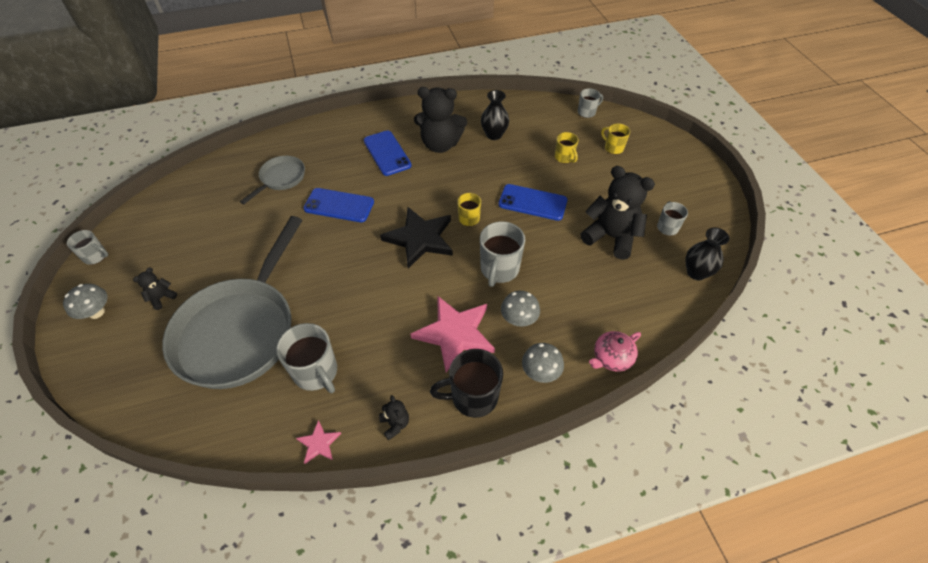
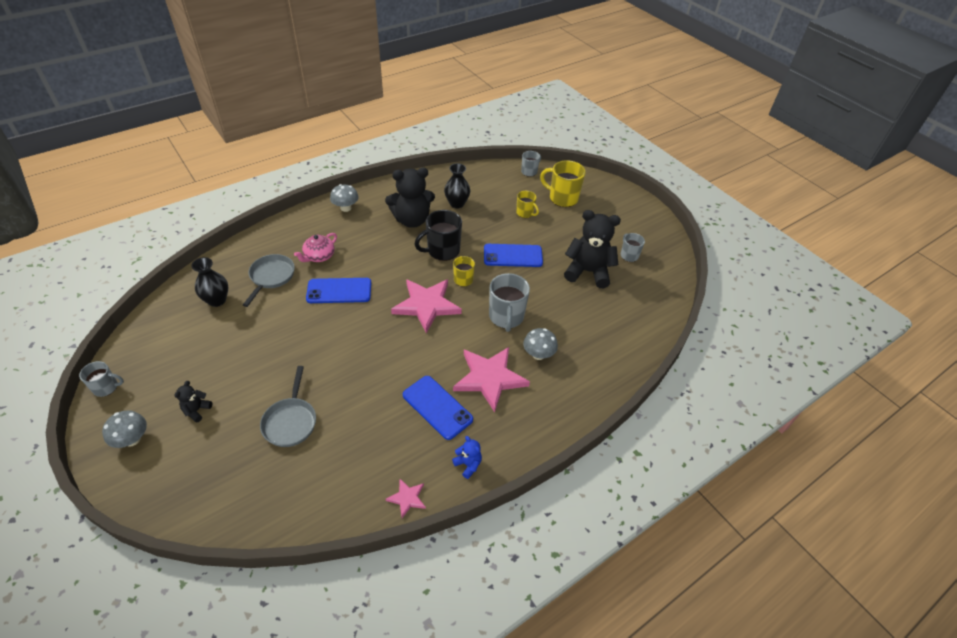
camera: 20 degrees left, 5 degrees down
grey pan [162,216,303,389] -> grey pan [260,366,316,447], size x0.46
grey mug [276,323,337,393] -> none
blue phone [364,130,412,176] -> blue phone moved to [403,376,473,440]
black teddy bear [379,395,409,440] -> blue teddy bear [452,436,482,479]
black star [380,207,453,268] -> pink star [391,279,462,333]
black mug [430,349,503,418] -> black mug moved to [414,210,462,261]
grey mushroom [522,343,564,383] -> grey mushroom moved to [330,184,359,212]
pink teapot [589,331,641,372] -> pink teapot moved to [294,233,337,262]
yellow mug [601,123,630,154] -> yellow mug [540,160,586,207], size x1.72
black vase [685,227,730,280] -> black vase moved to [191,257,228,307]

